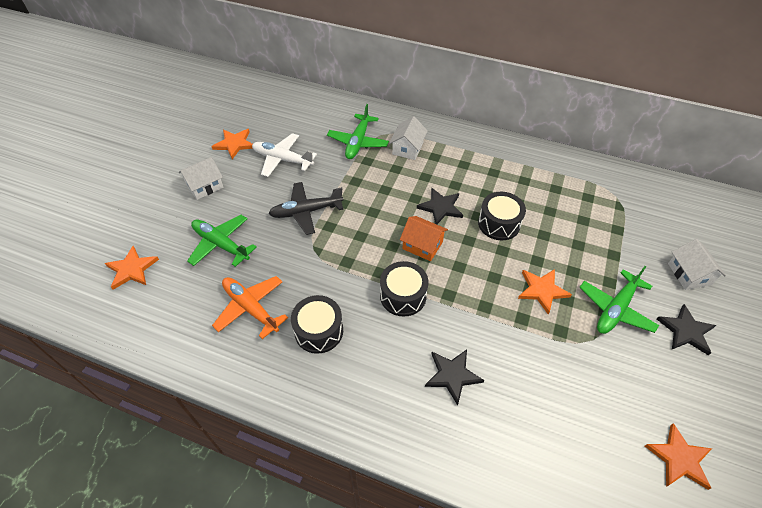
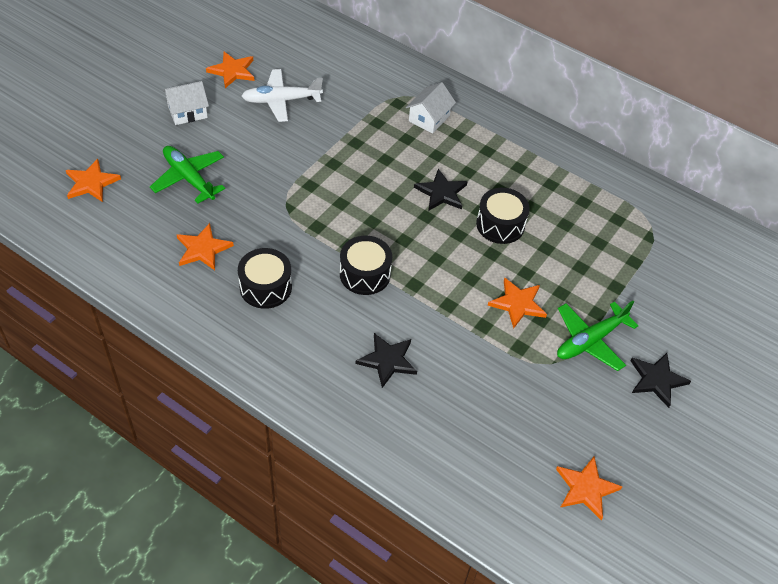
camera: 10 degrees right, 0 degrees up
orange plane [212,276,288,339] -> orange star [177,223,234,270]
white plane [252,133,317,177] -> white plane turned 45 degrees counterclockwise [242,69,323,122]
black plane [268,182,343,235] -> none
green plane [327,104,389,159] -> none
orange house [400,216,448,261] -> none
white house [668,239,726,290] -> none

